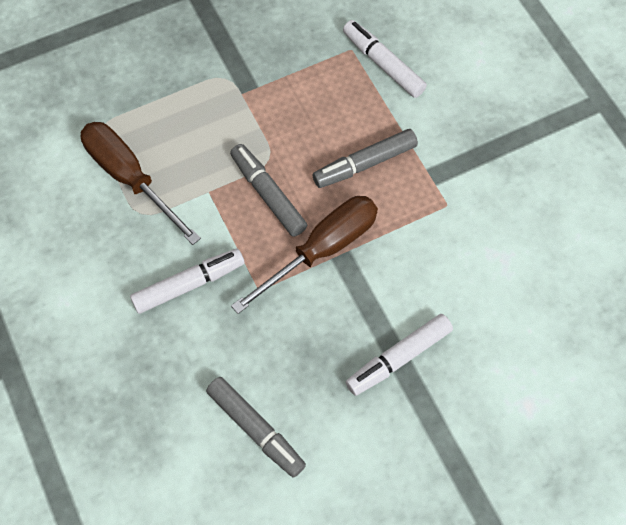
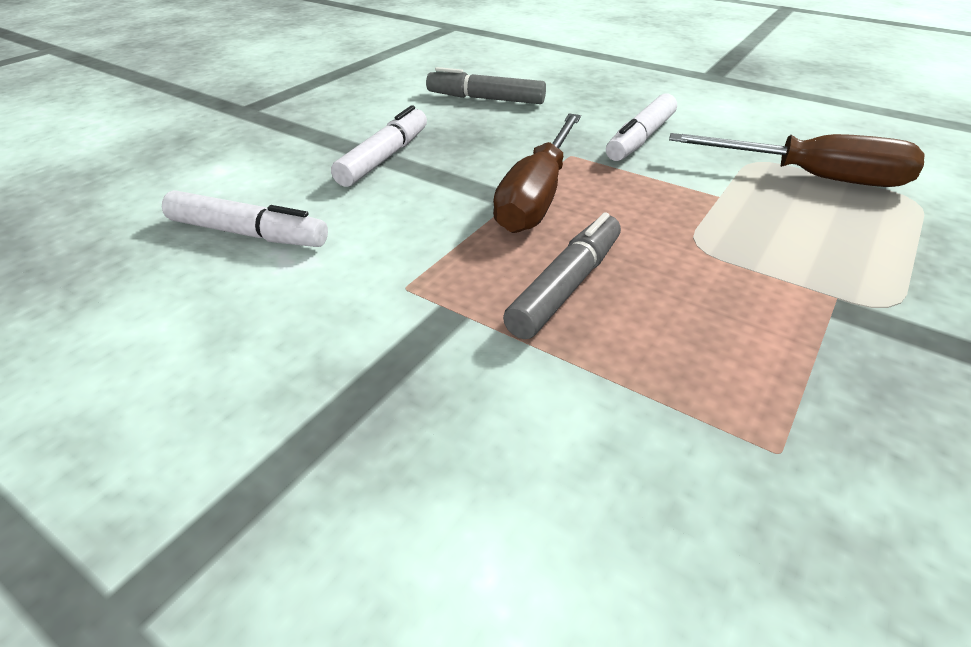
camera: 150 degrees right, 25 degrees down
grey marker [230,144,307,237] -> none
white marker [343,20,427,98] -> white marker moved to [162,190,328,247]

